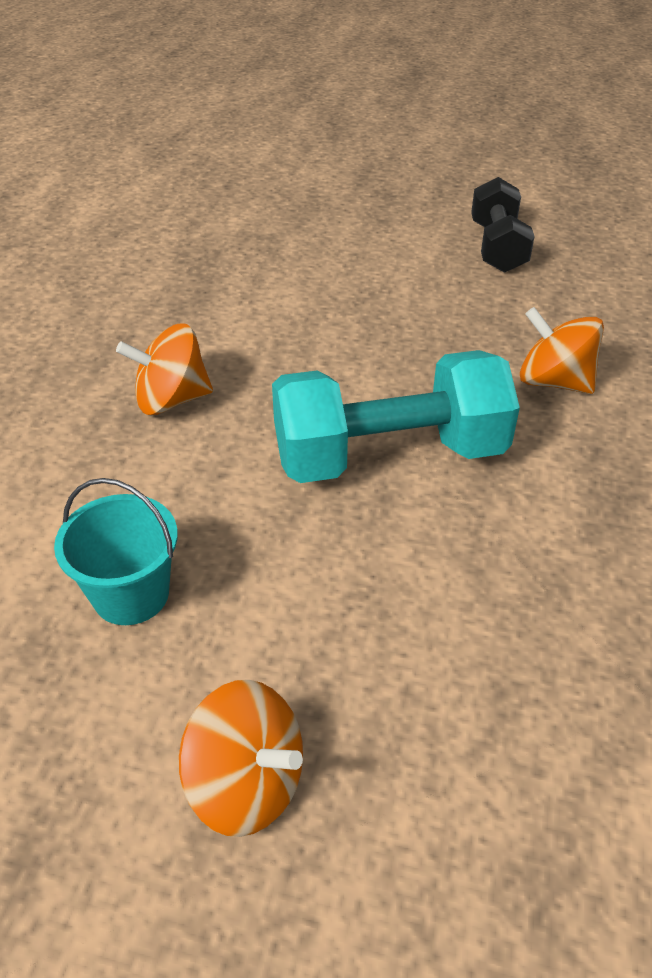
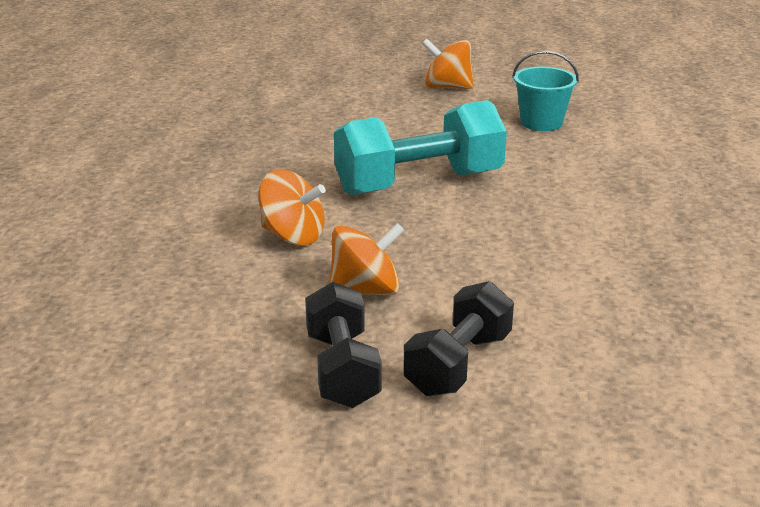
camera: 170 degrees right, 15 degrees down
orange spinning top [116,323,213,415] -> orange spinning top moved to [329,223,404,295]
none -> black dumbbell [403,281,514,396]

